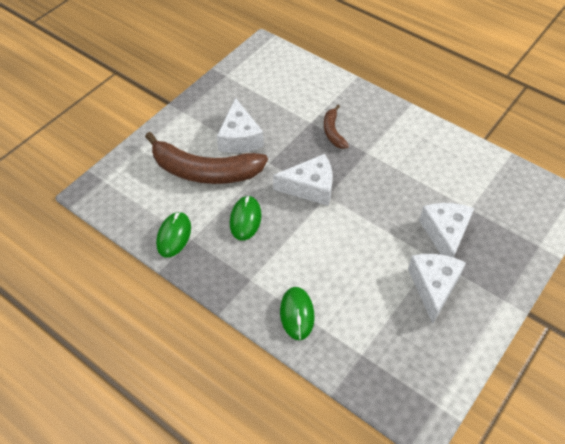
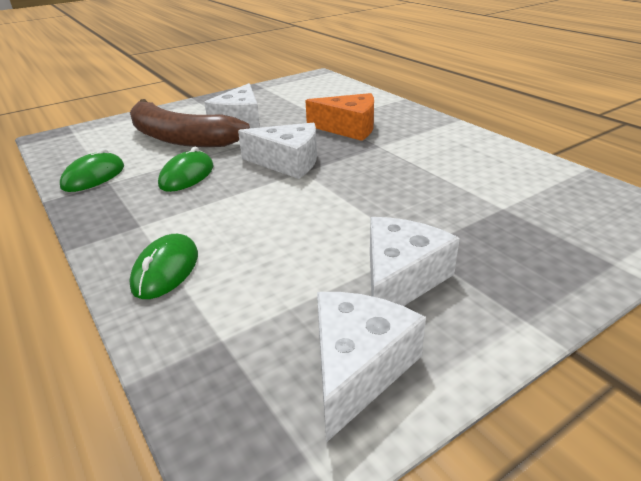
camera: 20 degrees right, 20 degrees down
brown banana [324,105,349,149] -> orange cheese [305,93,374,141]
white cheese [419,203,474,258] -> white cheese moved to [317,292,426,443]

